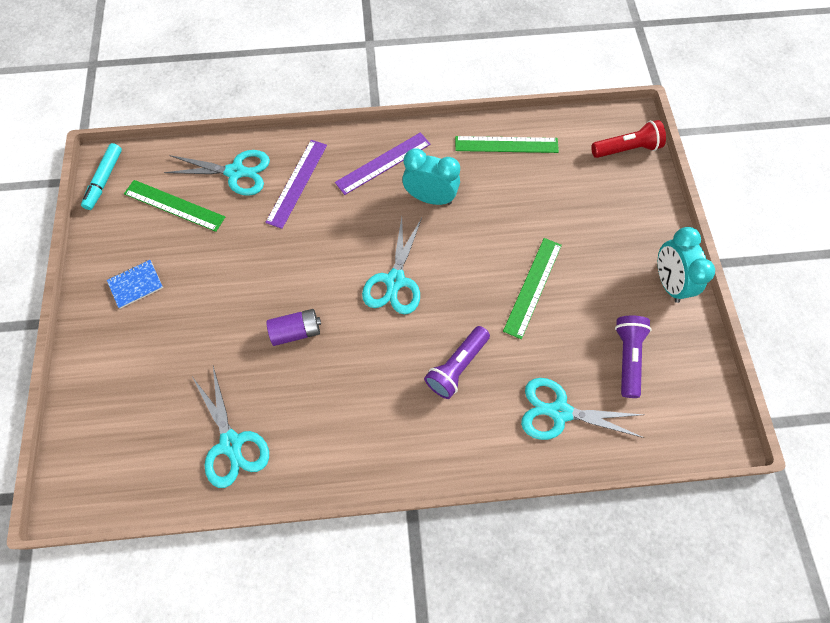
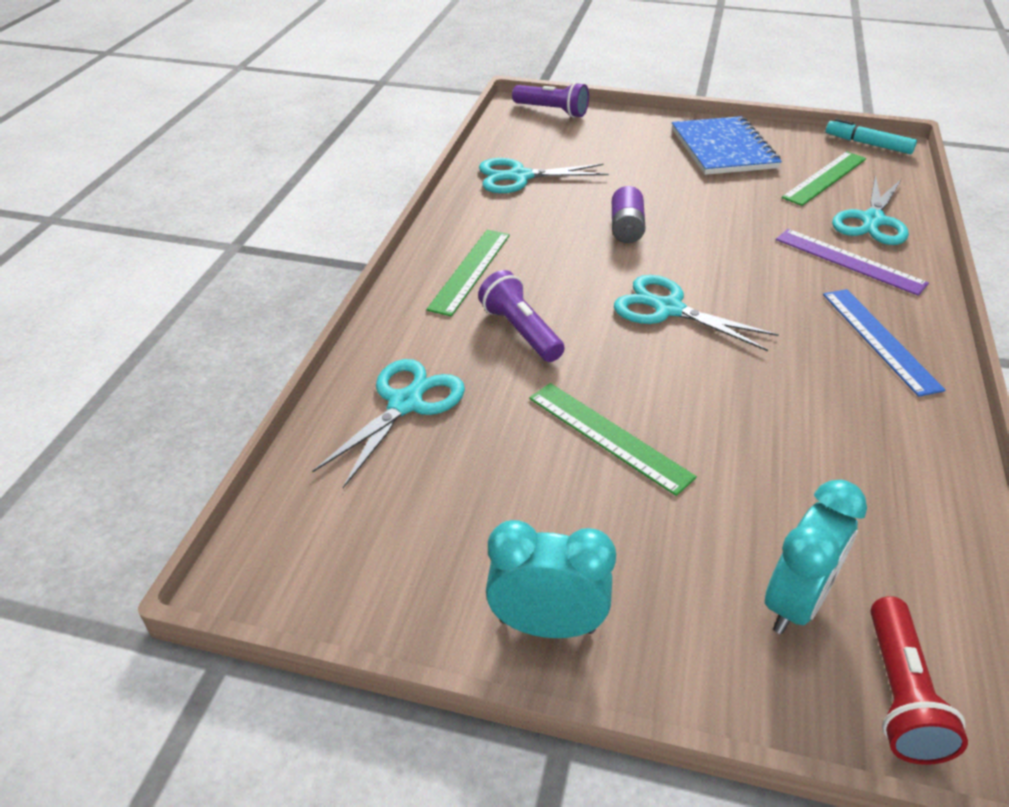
camera: 110 degrees right, 25 degrees down
blue notebook [107,260,163,309] -> blue notebook [672,116,782,175], size x2.03
purple ruler [335,132,431,195] -> blue ruler [823,289,945,397]
turquoise clock [402,148,460,205] -> turquoise clock moved to [765,480,867,634]
green ruler [455,136,559,153] -> green ruler moved to [426,230,510,316]
purple flashlight [615,316,651,398] -> purple flashlight moved to [512,82,589,118]

